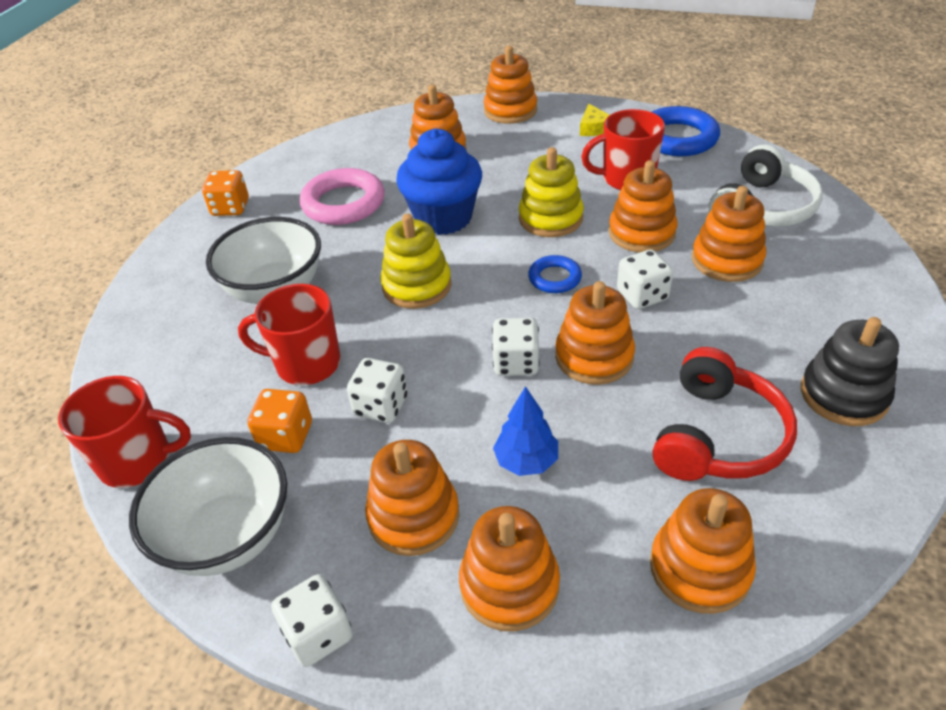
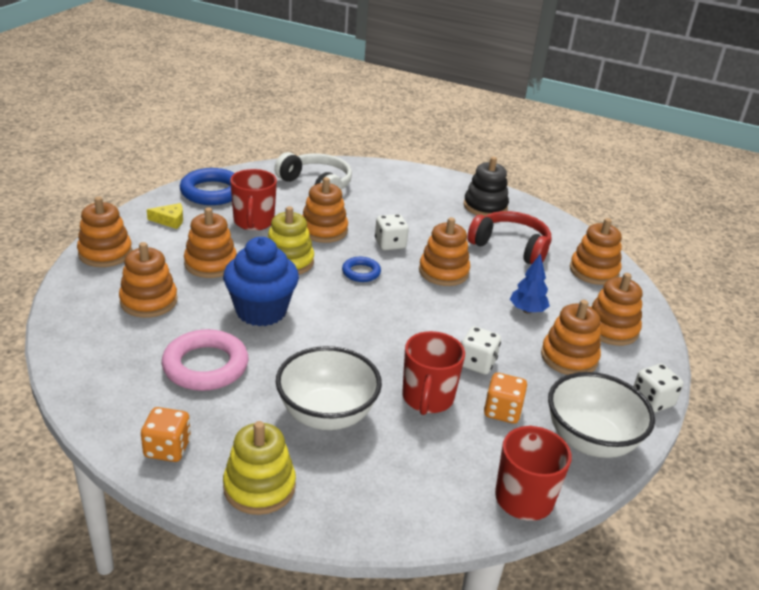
camera: 90 degrees left, 10 degrees down
yellow stacking toy [380,214,452,309] -> yellow stacking toy moved to [223,421,296,515]
white dice [492,318,540,376] -> none
orange stacking toy [692,186,766,282] -> orange stacking toy moved to [184,207,237,278]

